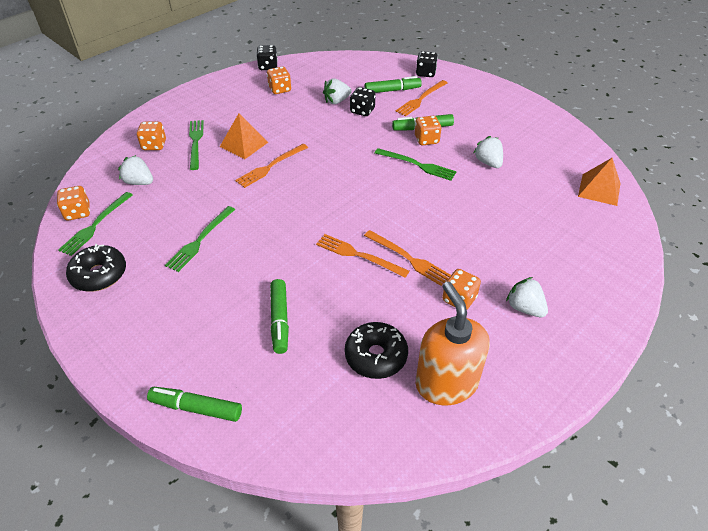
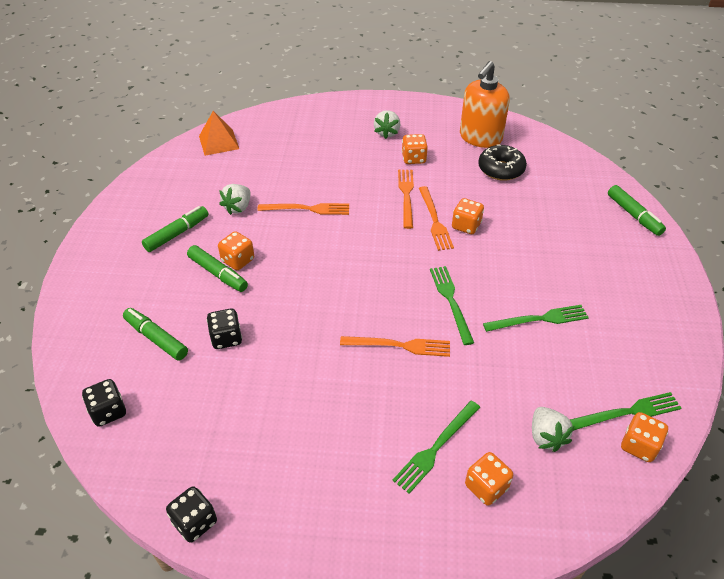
camera: 130 degrees left, 0 degrees up
black donut [66,244,126,292] -> none
orange pyramid [220,113,268,159] -> none
orange dice [267,66,291,94] -> orange dice moved to [452,198,484,234]
green marker [270,279,289,354] -> green marker moved to [142,206,209,252]
white strawberry [323,79,352,104] -> none
green fork [375,148,457,181] -> green fork moved to [430,266,474,345]
orange fork [395,80,448,116] -> orange fork moved to [257,203,349,215]
black dice [416,51,438,77] -> black dice moved to [82,379,126,427]

